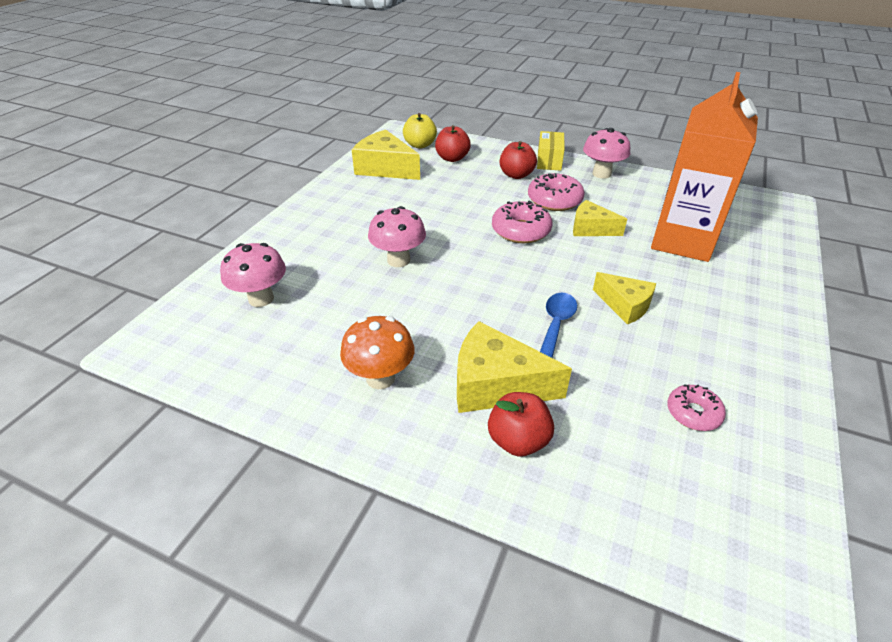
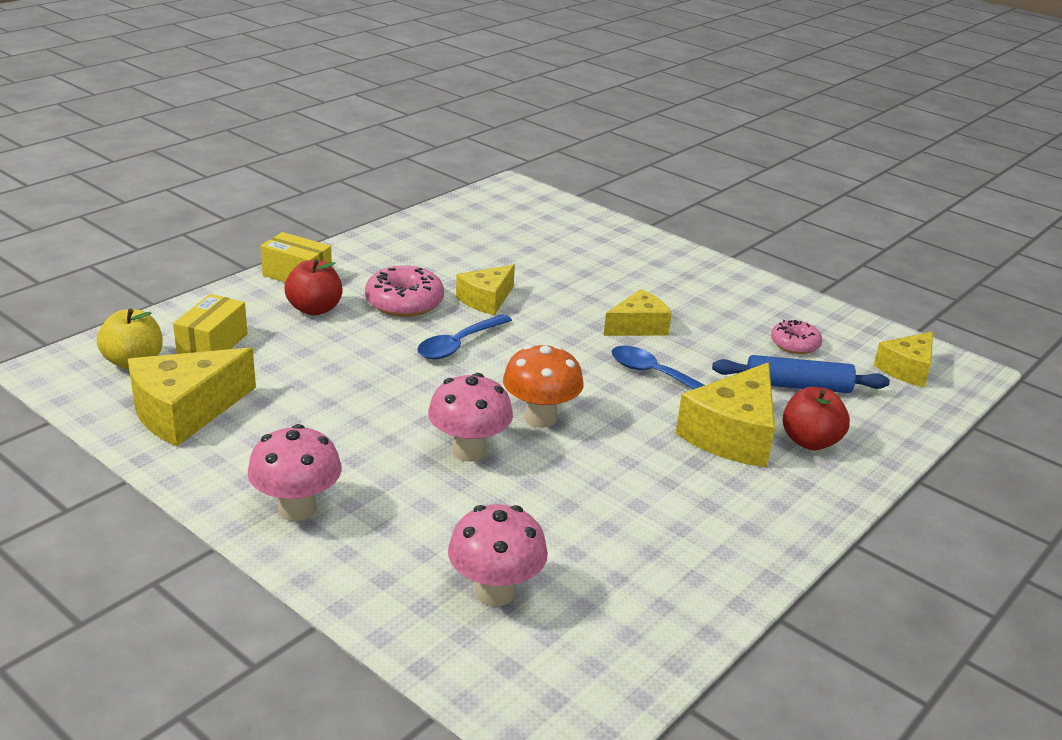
camera: 75 degrees left, 10 degrees down
orange mushroom [340,316,415,389] -> orange mushroom moved to [503,345,584,428]
red apple [435,125,471,162] -> yellow box [173,294,248,354]
pink donut [492,200,553,243] -> blue spoon [417,314,512,359]
pink mushroom [583,128,630,179] -> pink mushroom moved to [248,424,342,521]
orange carton [651,72,758,262] -> none
none -> blue rolling pin [712,355,890,393]
none -> yellow cheese [874,332,933,387]

